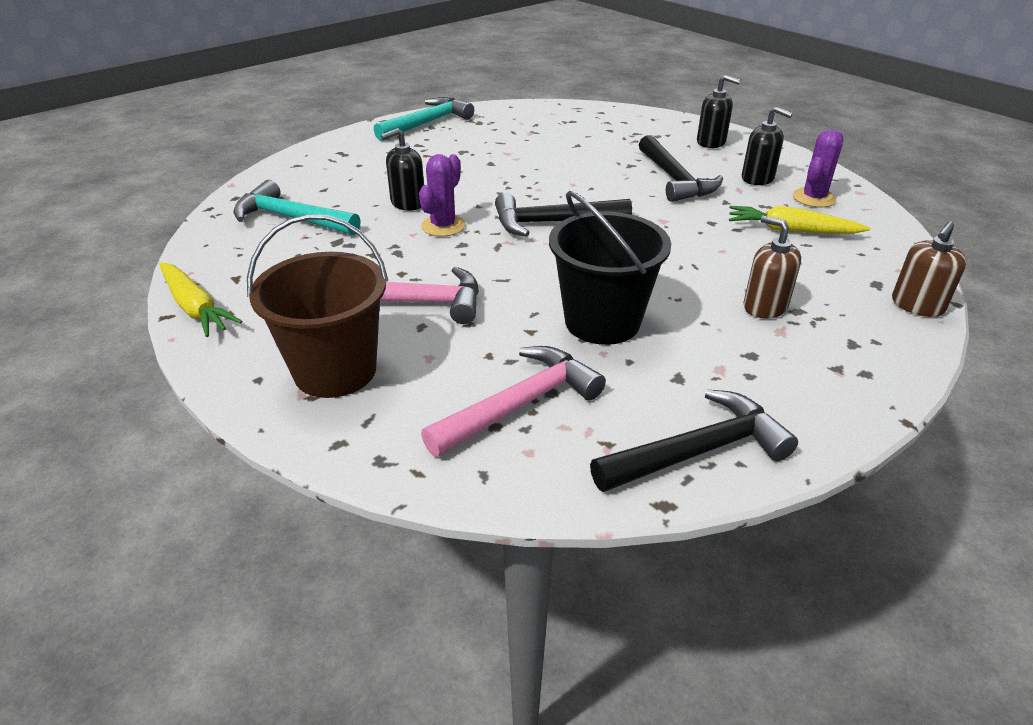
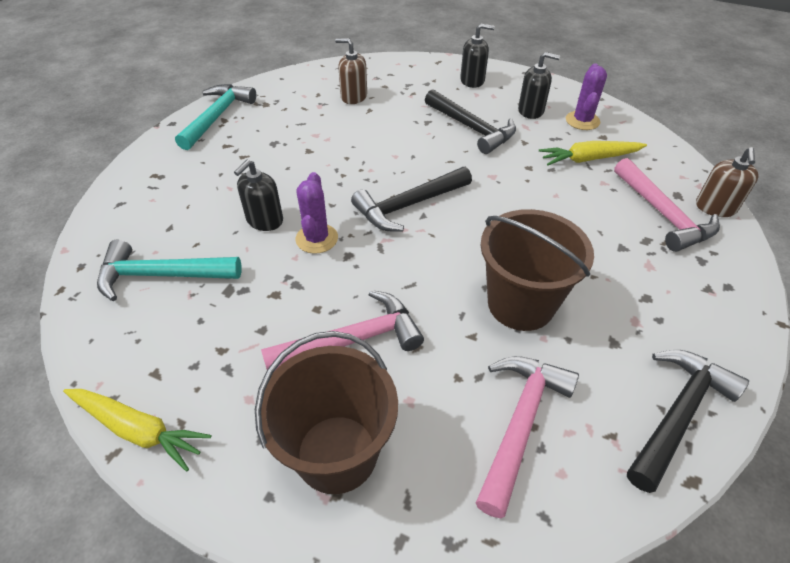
camera: 25 degrees left, 10 degrees up
black bucket [549,191,671,345] -> brown bucket [481,209,594,331]
brown soap dispenser [743,216,801,319] -> brown soap dispenser moved to [335,38,367,104]
none -> pink hammer [614,158,720,252]

